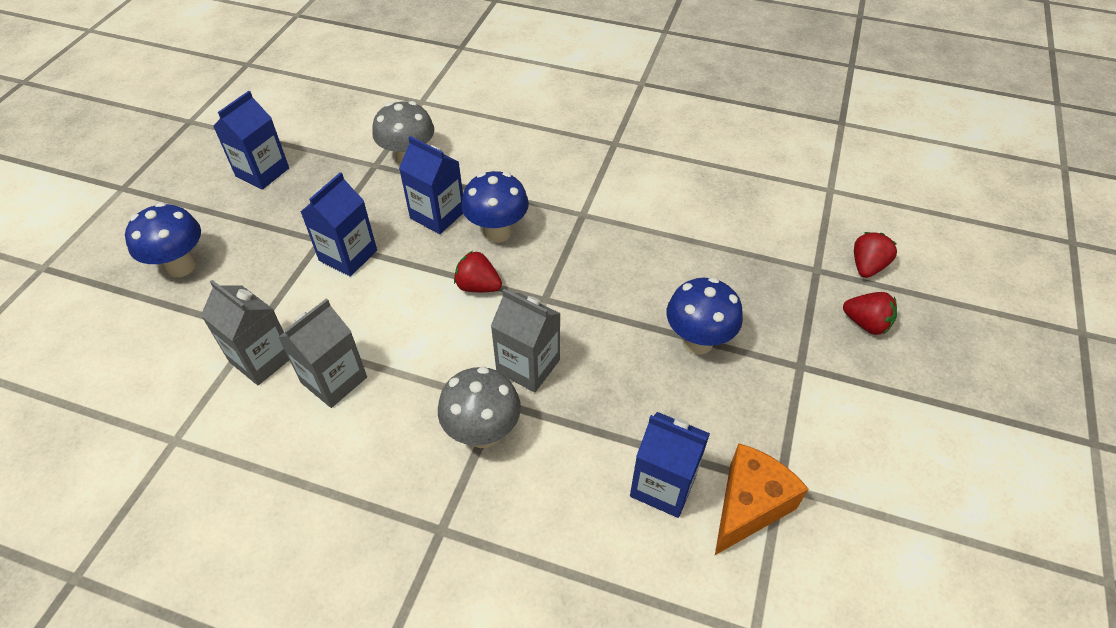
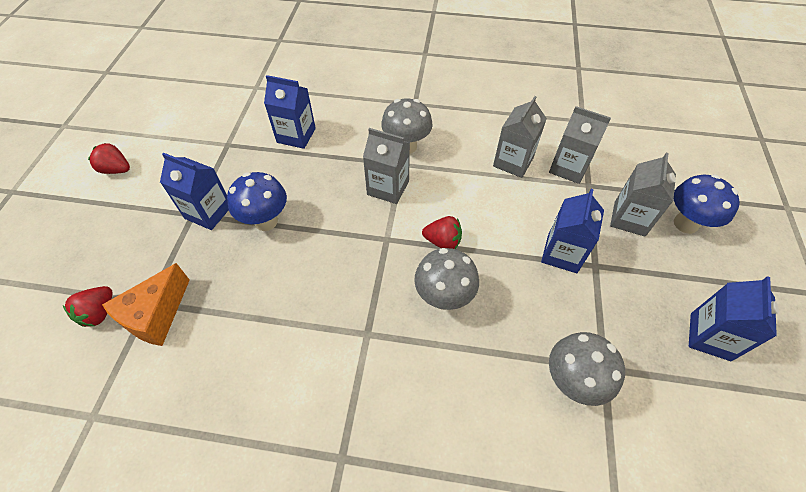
camera: 170 degrees right, 5 degrees up
blue carton [399,136,463,234] -> blue carton moved to [160,153,229,230]
blue mushroom [461,171,529,243] -> grey mushroom [414,248,479,310]
orange cheese [715,443,809,555] -> orange cheese moved to [102,263,190,346]
red strawberry [843,292,897,335] -> red strawberry moved to [88,143,130,174]
none -> grey carton [610,153,676,237]

